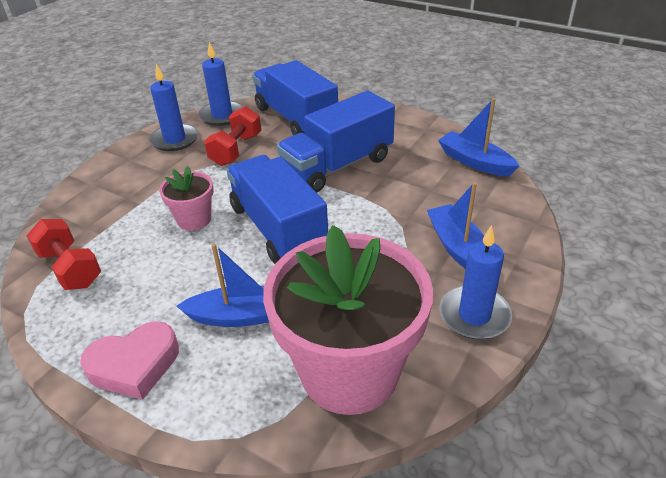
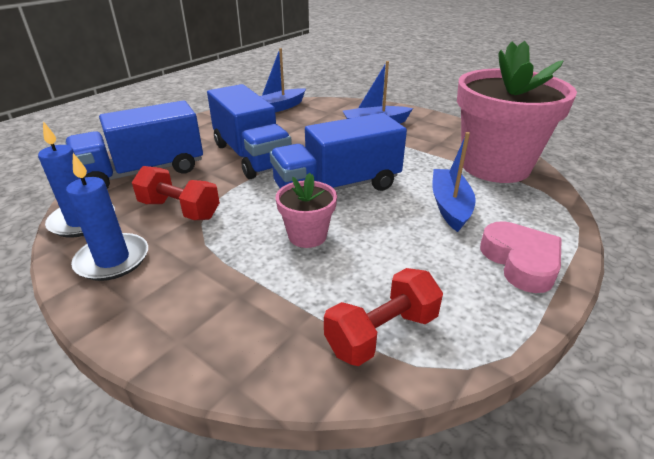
camera: 85 degrees left, 5 degrees down
blue candle [439,225,512,340] -> none

